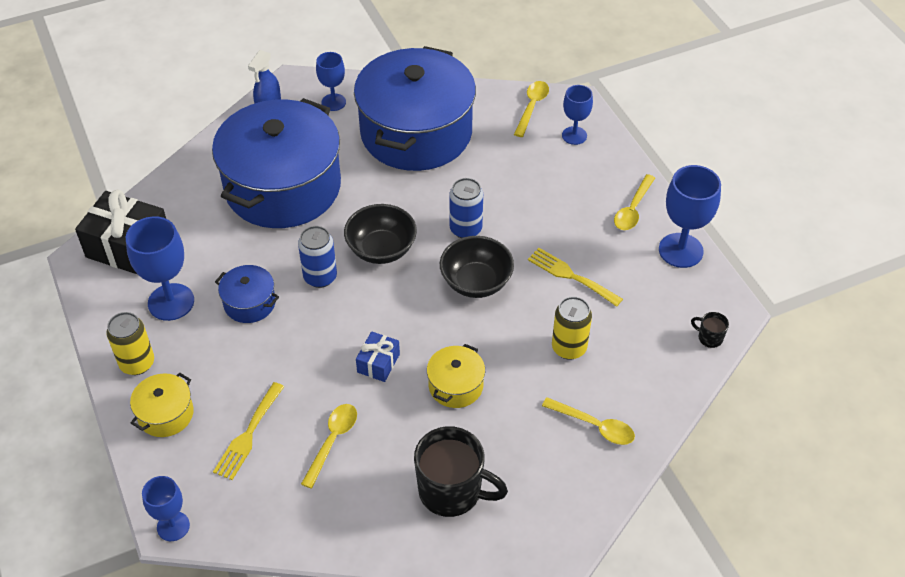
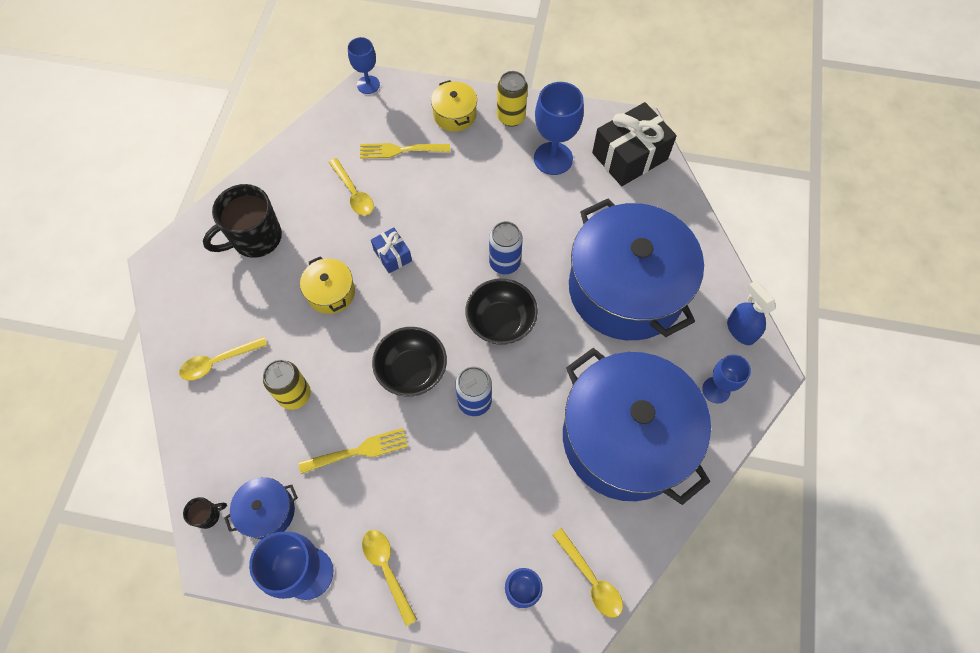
camera: 125 degrees right, 15 degrees up
yellow fork [213,382,284,480] -> yellow fork turned 60 degrees counterclockwise [360,143,450,159]
blue pot [215,265,279,323] -> blue pot moved to [224,477,298,540]

